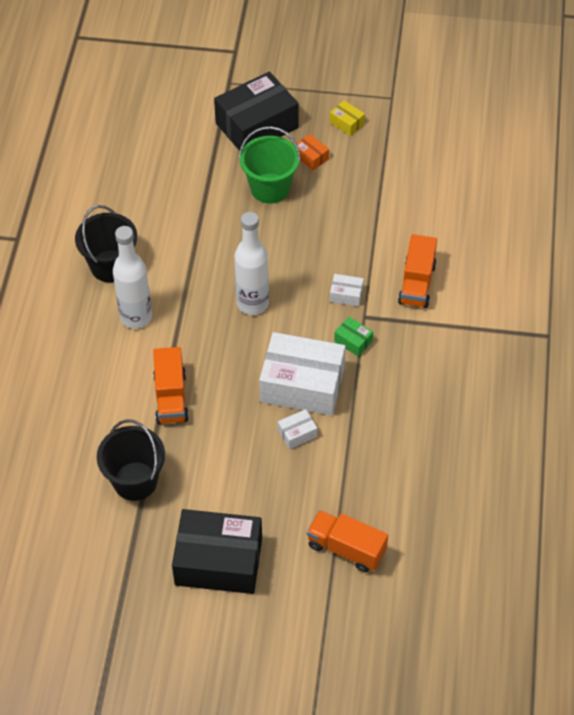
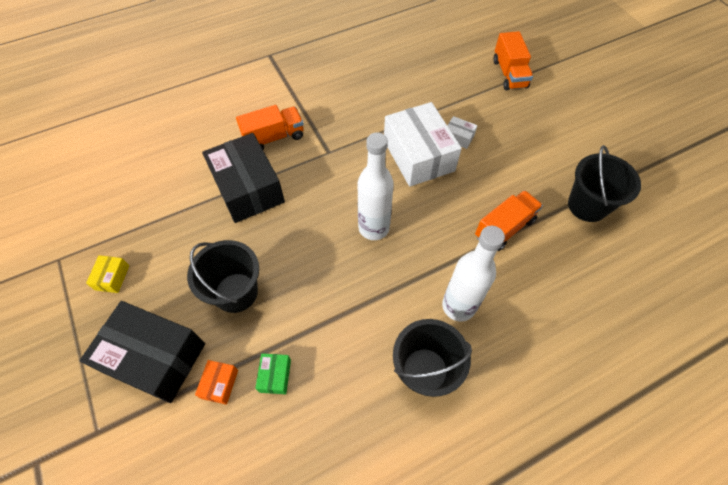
camera: 125 degrees left, 5 degrees up
black box [172,509,262,594] -> black box moved to [202,133,285,223]
green bucket [239,126,301,204] -> black bucket [187,240,259,313]
orange box [294,134,329,171] -> orange box moved to [195,360,238,405]
white box [330,274,364,307] -> none
green box [334,317,373,357] -> green box moved to [255,353,291,394]

